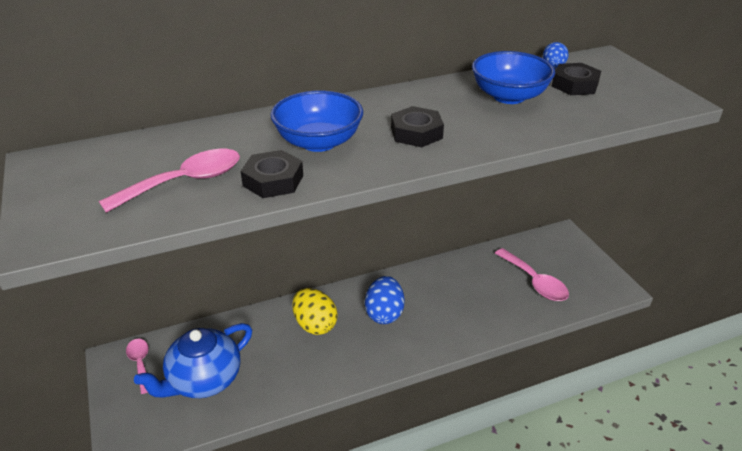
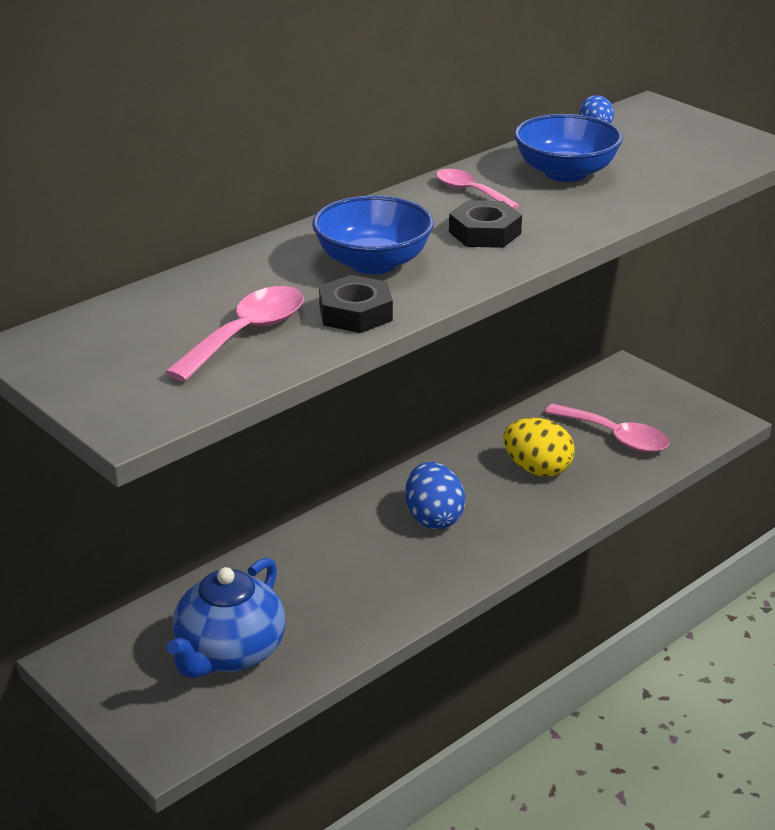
camera: 20 degrees left, 5 degrees down
pink spoon [126,339,149,394] -> pink spoon moved to [436,169,520,209]
yellow egg [292,288,338,335] -> yellow egg moved to [503,418,575,477]
black nut [552,63,601,95] -> none

